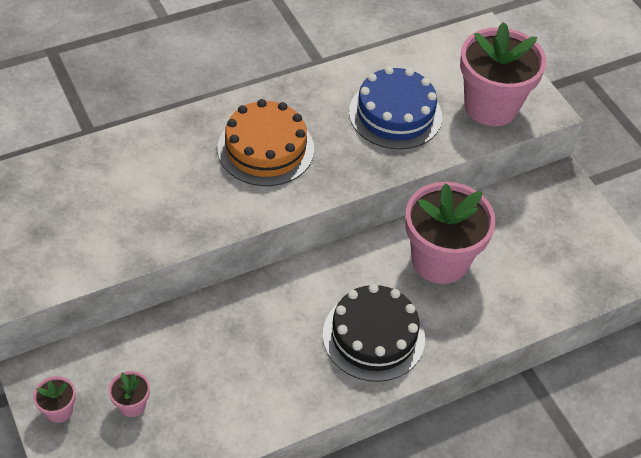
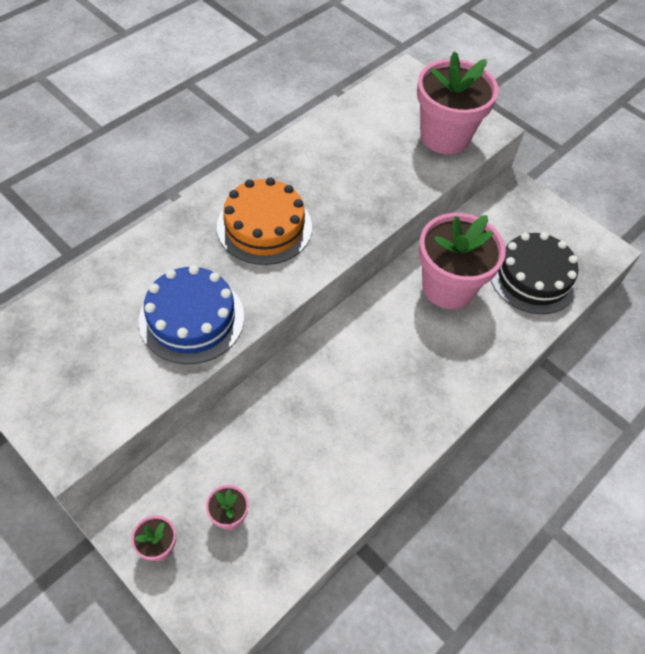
camera: 20 degrees left, 5 degrees up
black cake [323,284,425,382] -> black cake moved to [491,232,578,314]
blue cake [349,66,442,149] -> blue cake moved to [139,265,244,364]

